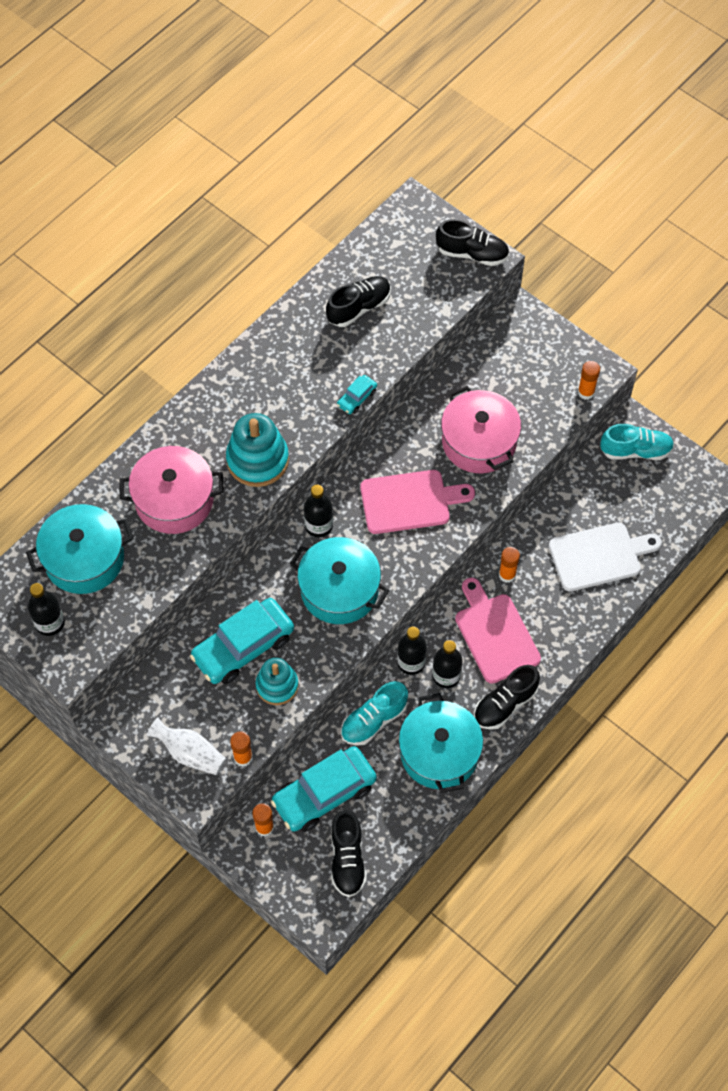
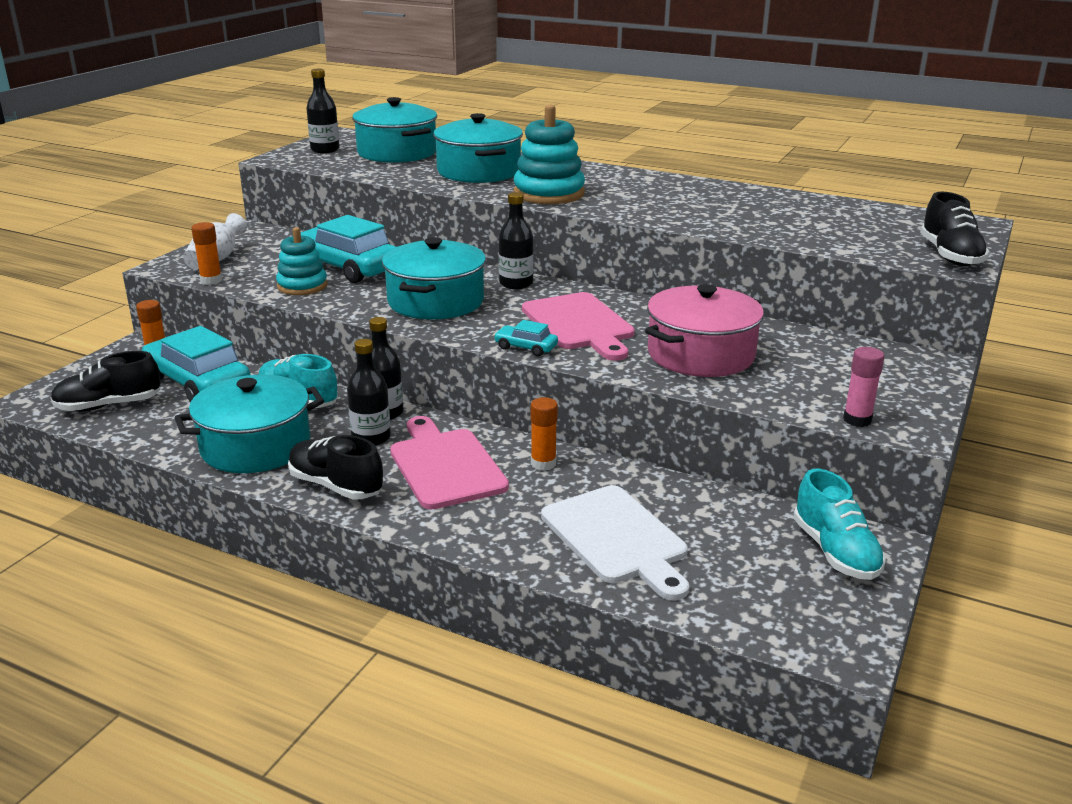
camera: 75 degrees right, 35 degrees down
pink pot [119,446,224,534] -> turquoise pot [433,113,523,183]
black shoe [326,276,391,327] -> none
turquoise car [337,375,377,414] -> turquoise car moved to [494,320,558,356]
pink cutting board [455,577,541,684] -> pink cutting board turned 75 degrees counterclockwise [390,416,509,510]
orange glue stick [578,361,600,400] -> pink glue stick [843,347,884,427]

